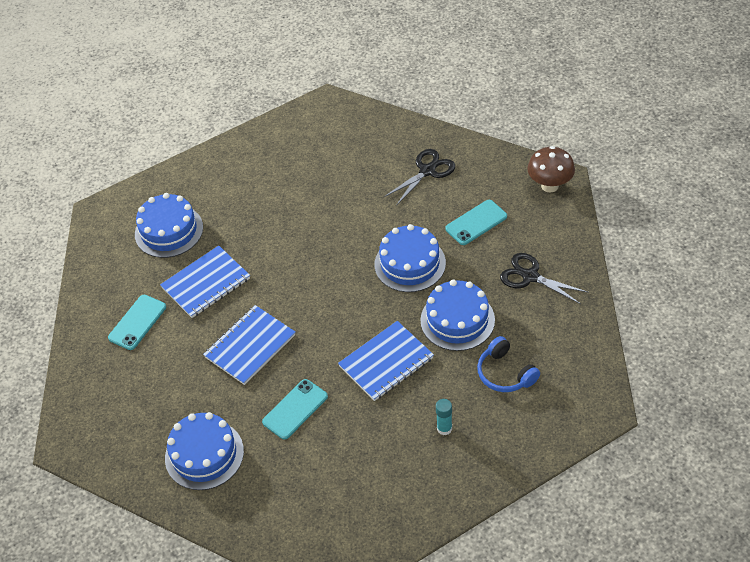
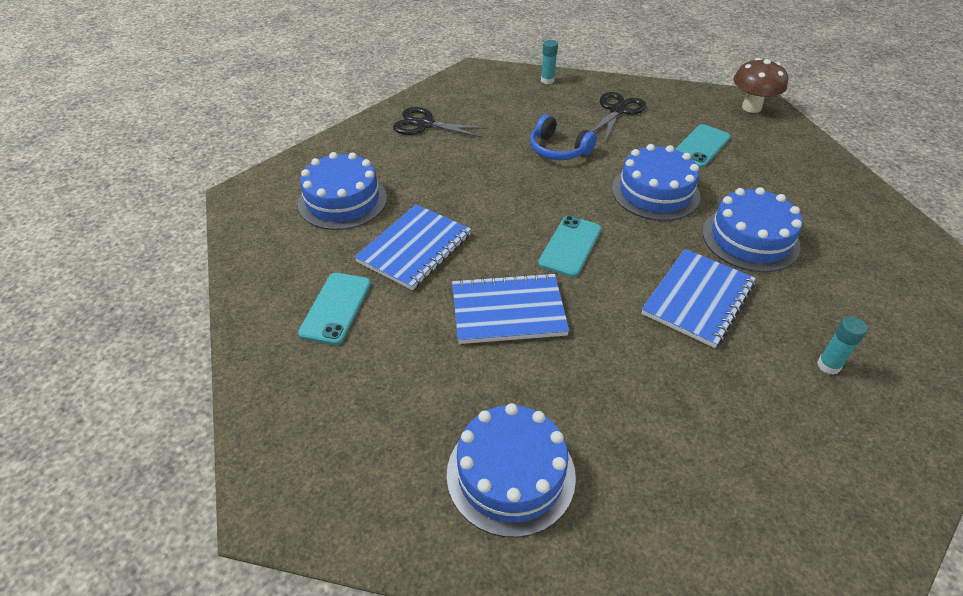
camera: 20 degrees left, 5 degrees down
blue notebook [203,305,295,385] -> blue notebook turned 60 degrees clockwise [452,272,569,344]
turquoise phone [262,379,328,439] -> turquoise phone moved to [538,216,601,277]
blue headphones [477,336,540,392] -> blue headphones moved to [530,115,597,160]
black scissors [500,253,589,304] -> black scissors moved to [393,107,488,138]
none -> turquoise glue stick [541,40,558,84]

